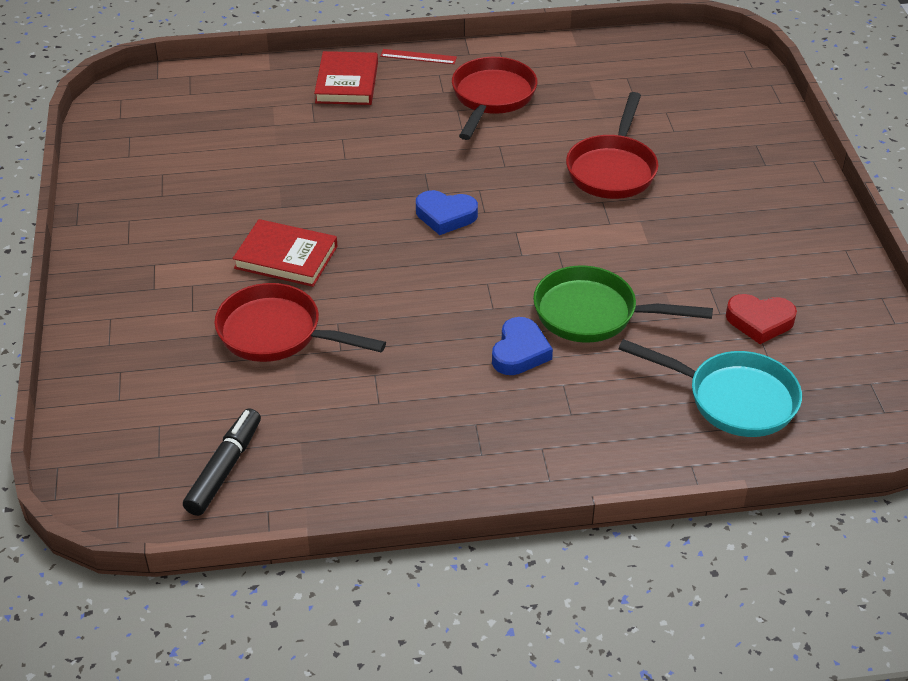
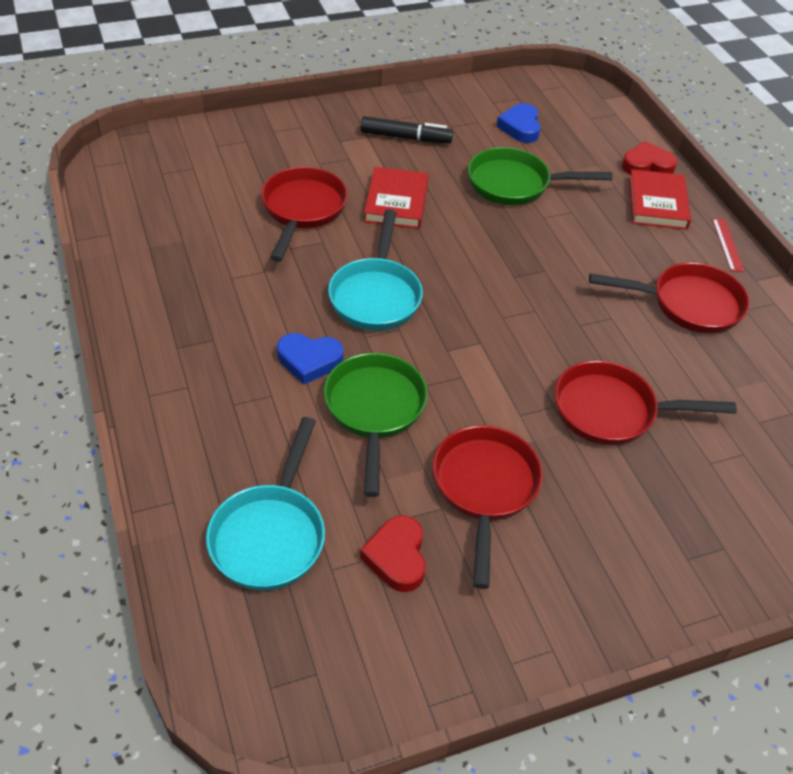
camera: 75 degrees right, 5 degrees up
black marker [183,408,261,516] -> black marker moved to [361,116,453,143]
red book [314,51,378,105] -> red book turned 75 degrees counterclockwise [629,169,691,230]
blue heart [416,190,478,235] -> blue heart moved to [496,103,541,143]
none -> turquoise pan [328,209,423,331]
none -> red pan [433,425,543,589]
none -> green pan [468,147,612,205]
none -> red heart [622,141,677,175]

